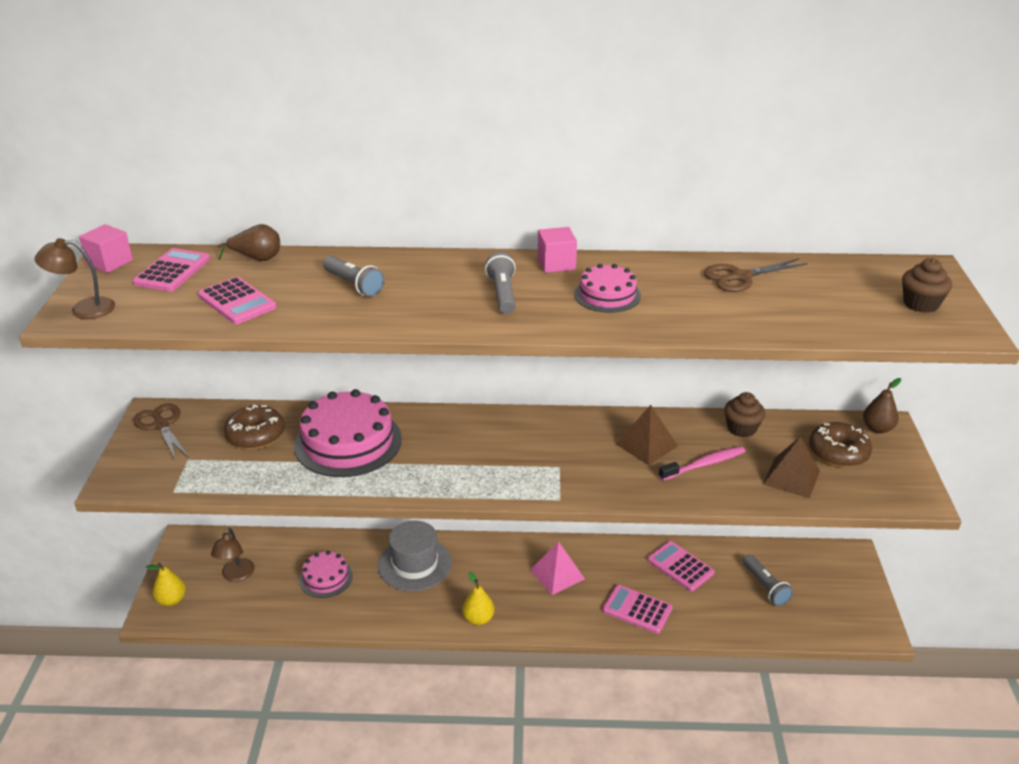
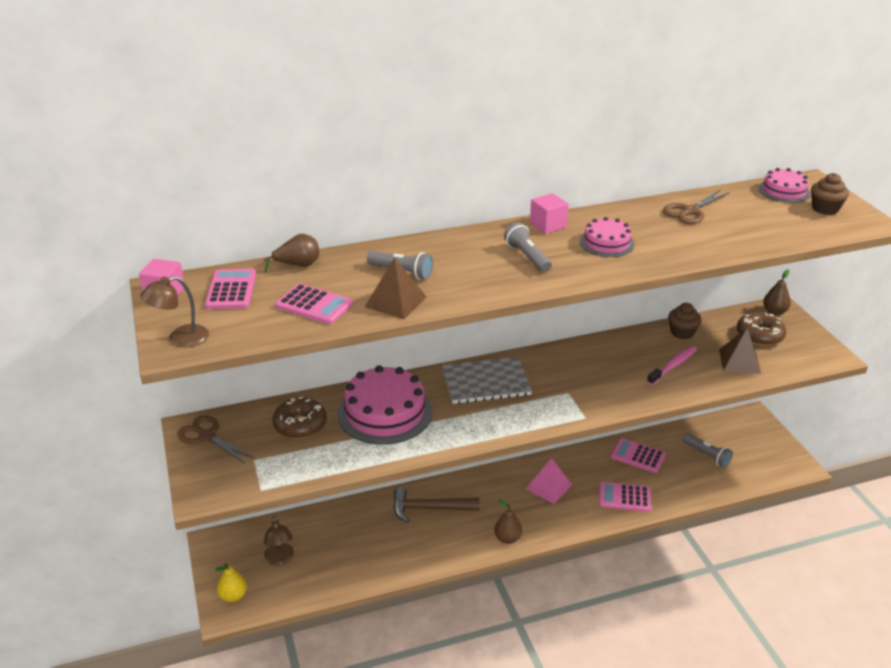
camera: 20 degrees left, 0 degrees up
pink cake [299,551,353,598] -> pink cake moved to [759,168,810,203]
grey hat [378,521,452,591] -> brown hammer [394,487,480,523]
yellow pear [462,572,495,625] -> brown pear [494,500,522,544]
brown pyramid [616,405,678,465] -> brown pyramid moved to [365,257,426,319]
none -> grey notebook [442,357,532,404]

